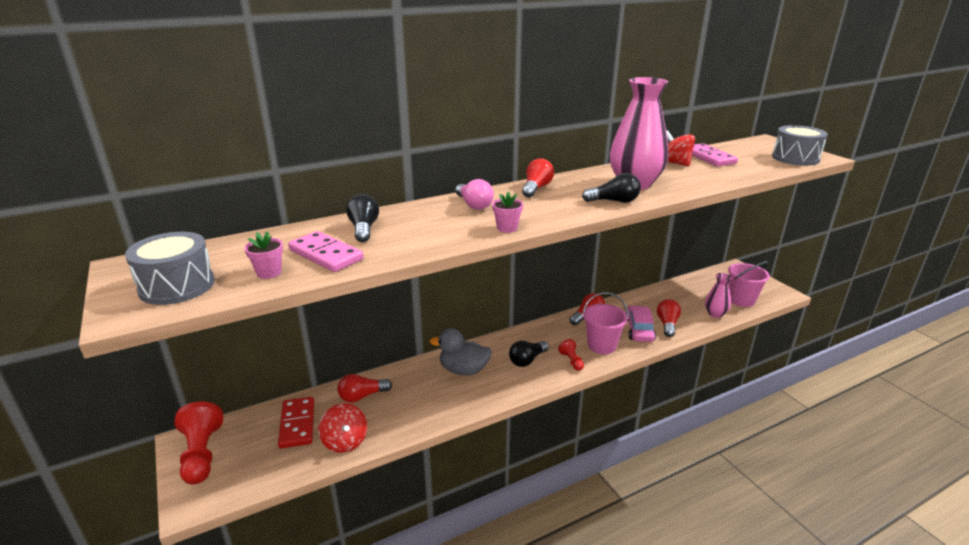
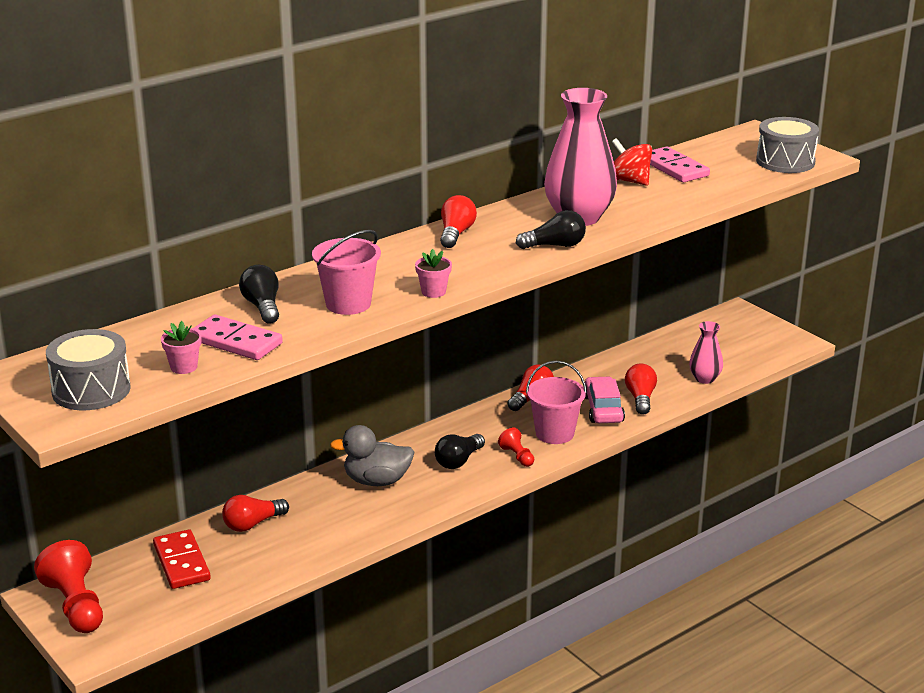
camera: 10 degrees left, 0 degrees up
red spinning top [318,403,367,453] -> none
pink light bulb [455,179,494,210] -> none
pink bucket [728,261,770,307] -> pink bucket moved to [312,230,381,315]

